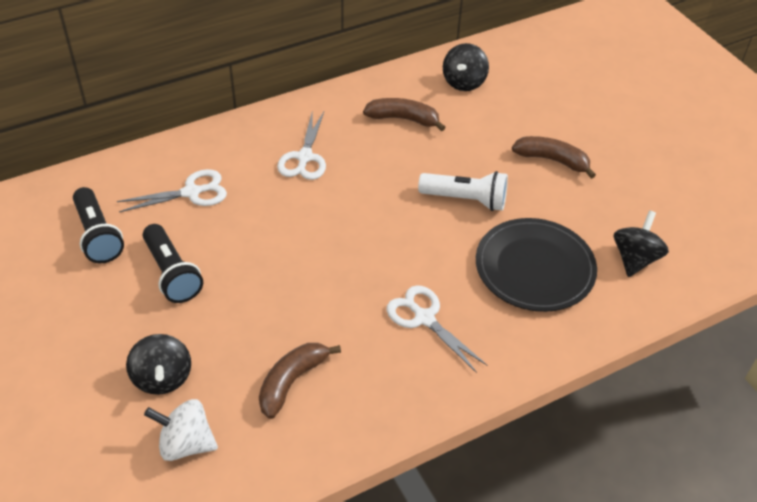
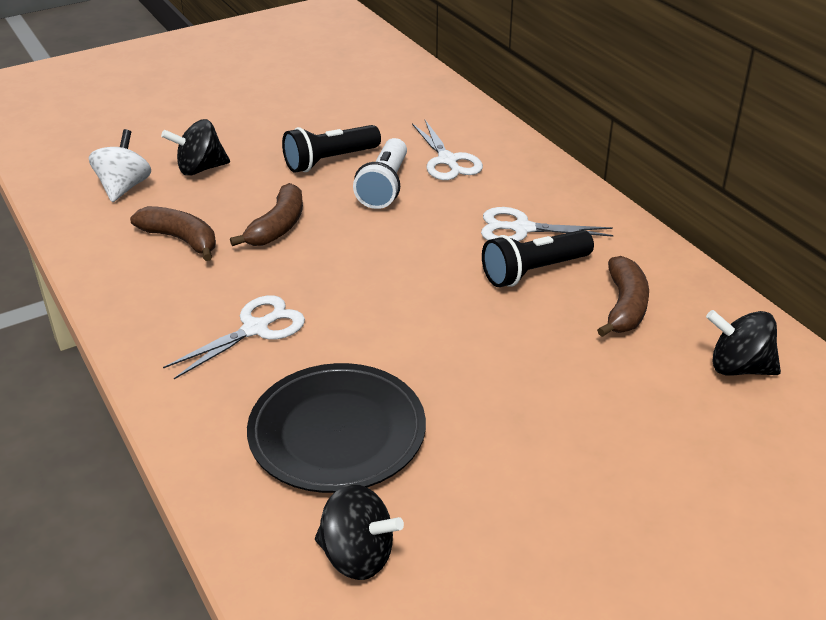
camera: 90 degrees right, 10 degrees down
black flashlight [73,187,124,263] -> black flashlight moved to [482,230,594,287]
white flashlight [418,171,508,211] -> white flashlight moved to [353,138,407,209]
brown banana [512,136,596,179] -> brown banana moved to [230,183,303,246]

